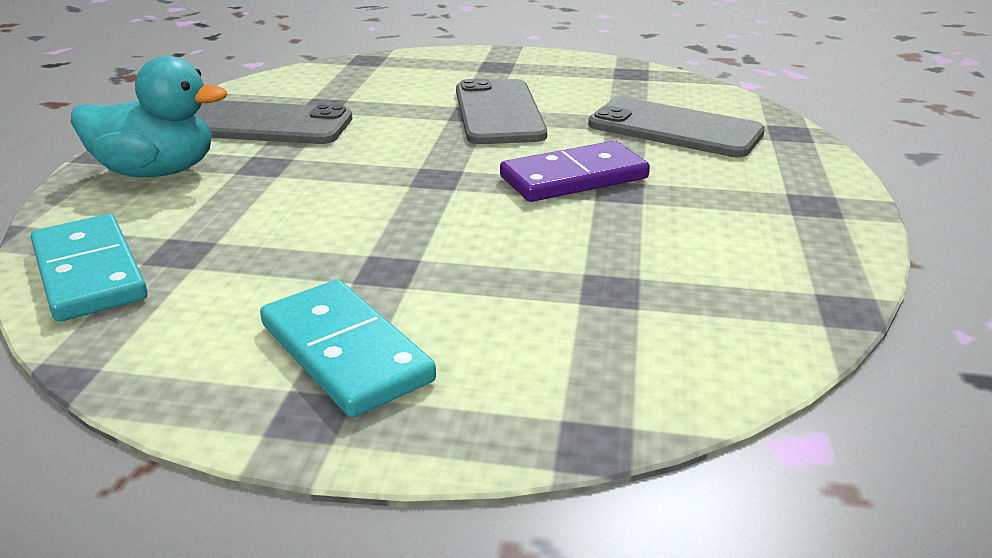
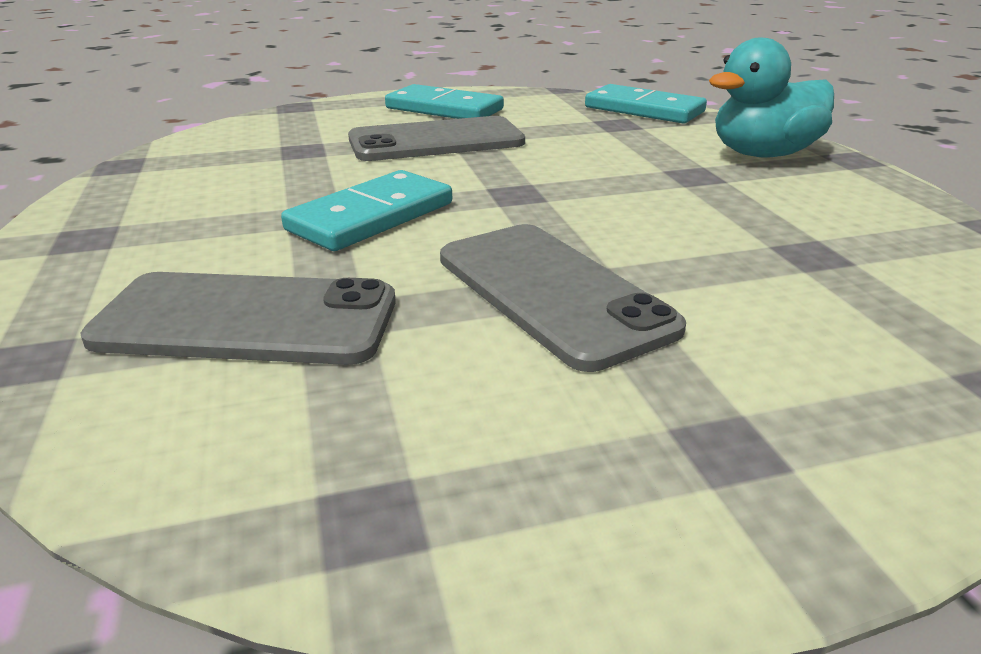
camera: 155 degrees right, 0 degrees up
grey phone [195,100,352,144] -> grey phone moved to [348,116,525,161]
purple domino [500,141,650,202] -> turquoise domino [281,170,452,251]

